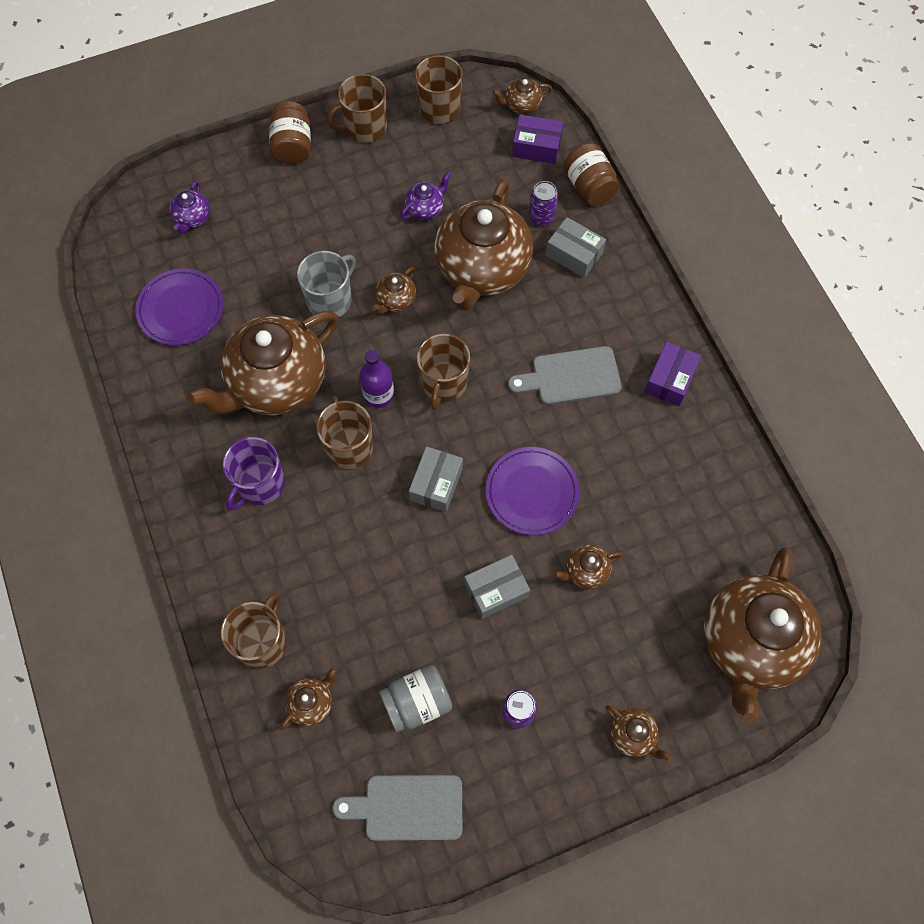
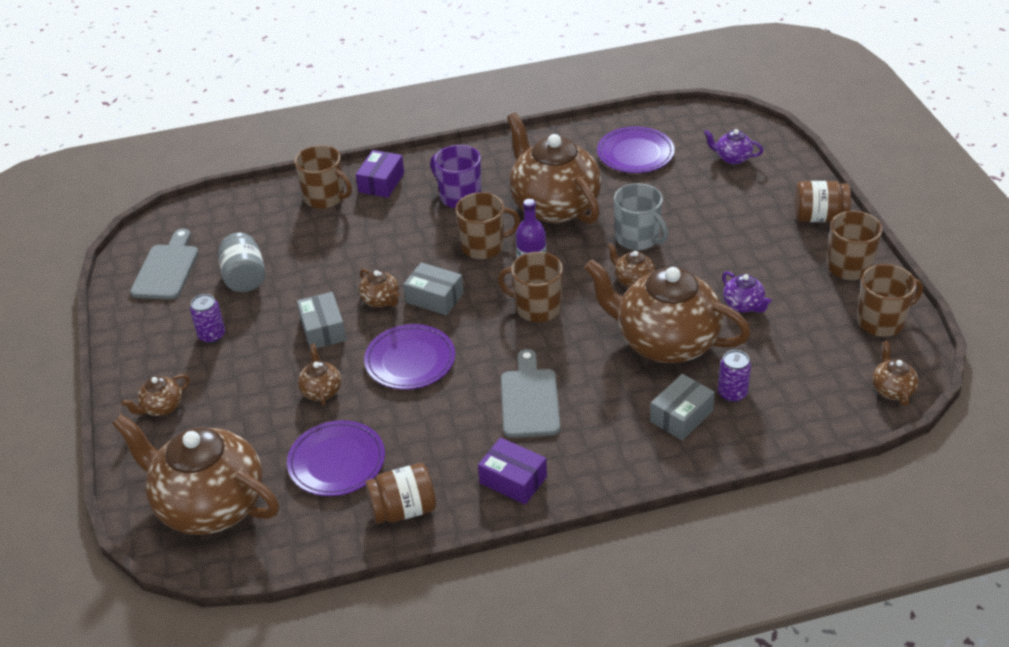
camera: 100 degrees right, 25 degrees down
brown teapot [280,667,337,730] -> brown teapot moved to [359,269,400,308]
purple box [512,114,563,164] -> purple box moved to [356,150,404,198]
brown jar [564,143,620,206] -> brown jar moved to [365,463,436,524]
none -> purple plate [287,420,385,496]

